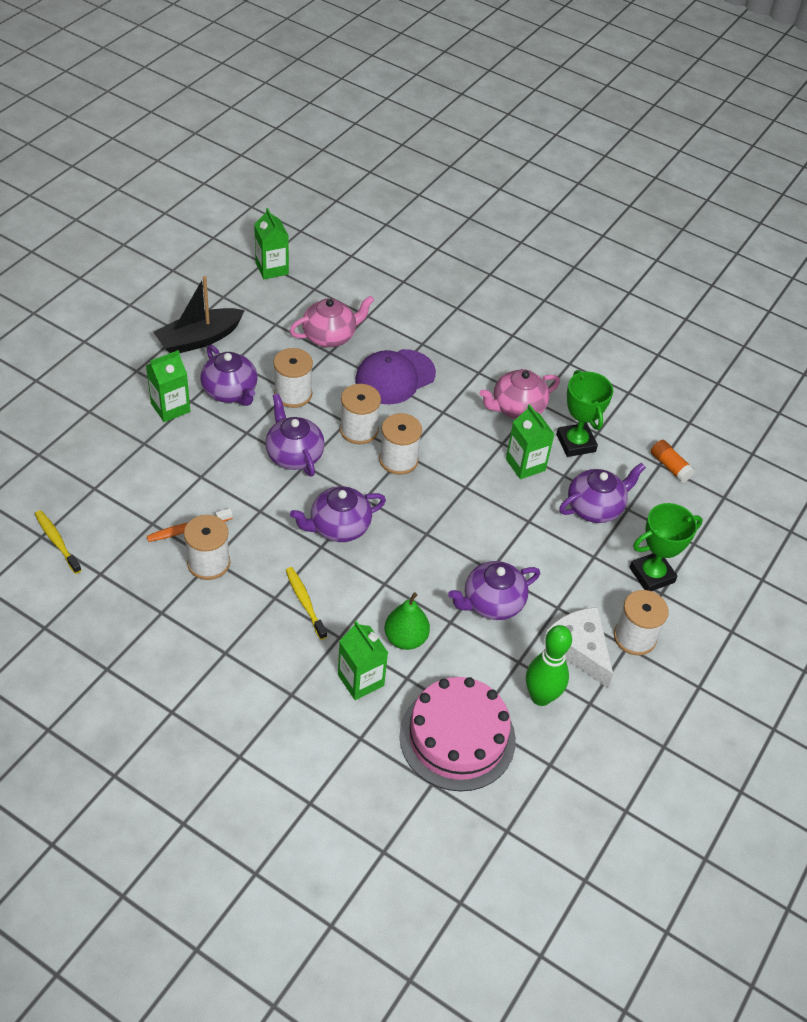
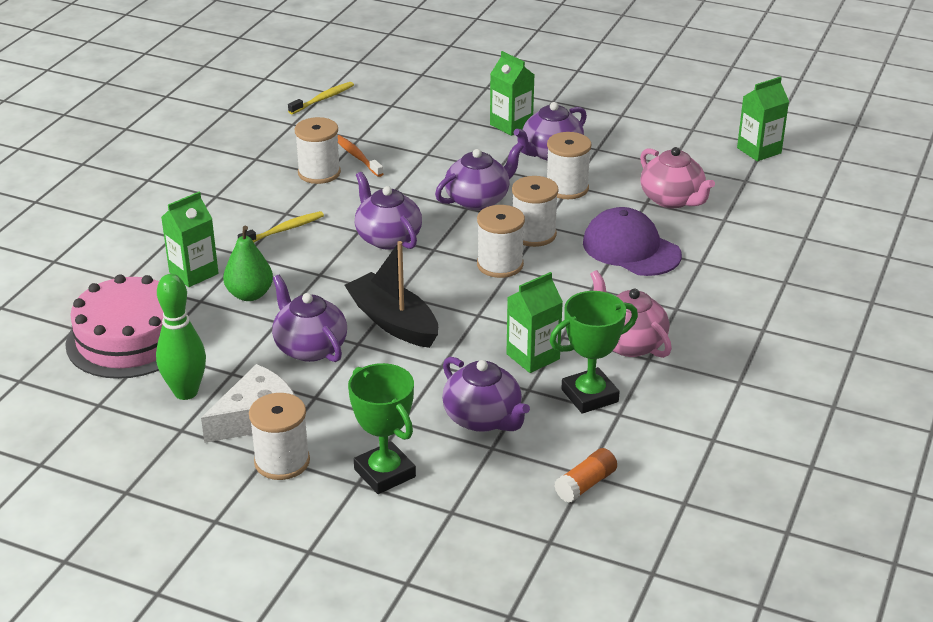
camera: 85 degrees right, 15 degrees down
black boat [154,276,245,353] -> black boat moved to [344,241,438,348]

